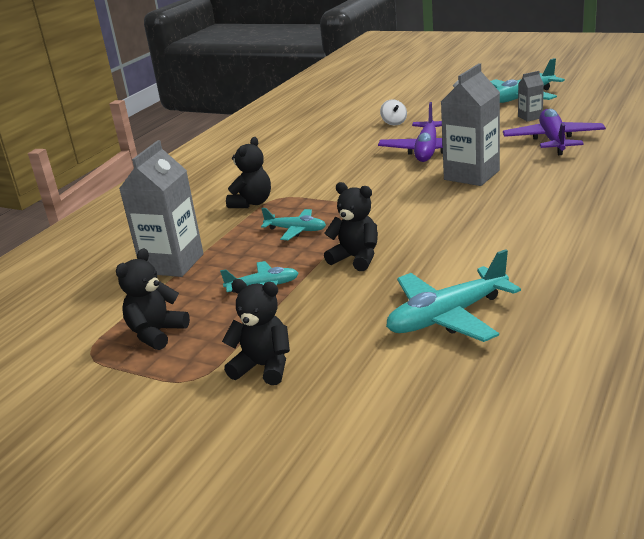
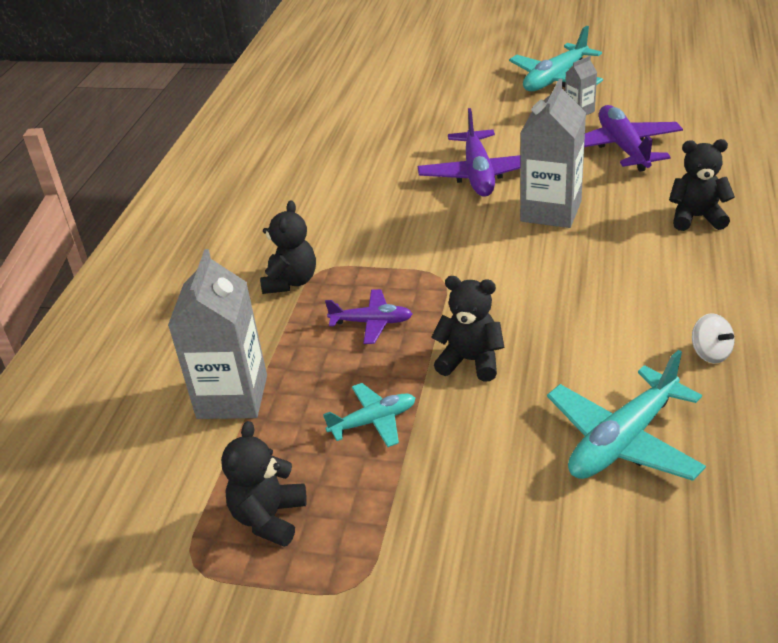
camera: 15 degrees left, 10 degrees up
black teddy bear [222,279,290,385] -> black teddy bear moved to [669,139,735,231]
turquoise plane [261,208,326,240] -> purple plane [325,289,412,344]
white spinning top [380,99,407,125] -> white spinning top moved to [692,313,735,363]

